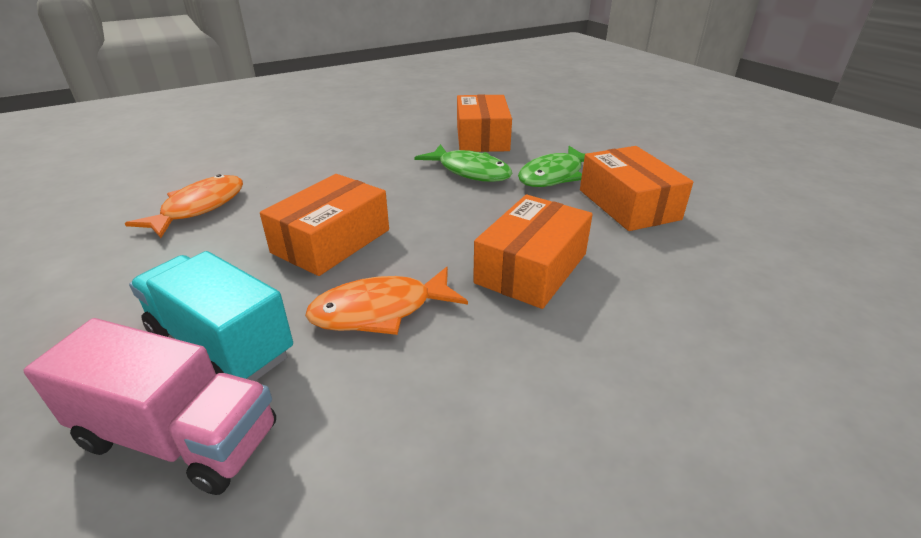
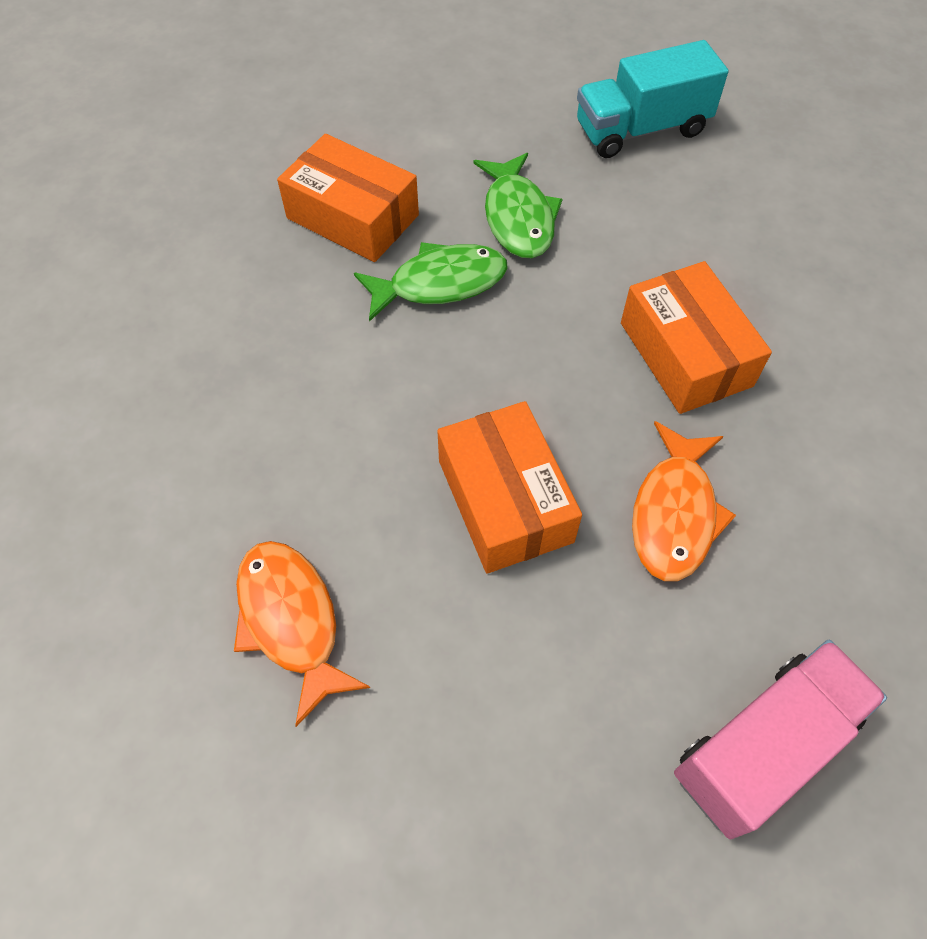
camera: 55 degrees left, 25 degrees up
turquoise truck [129,251,293,381] -> turquoise truck moved to [577,40,728,158]
orange box [580,146,693,231] -> none

